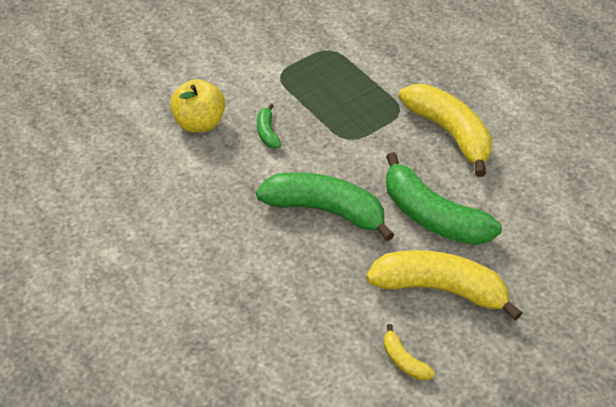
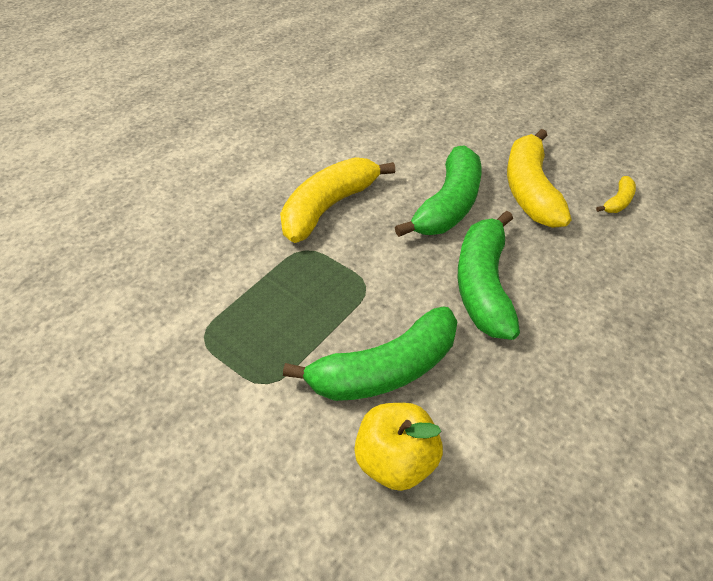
camera: 105 degrees left, 0 degrees up
green banana [257,104,281,148] -> green banana [283,306,458,401], size x2.24

